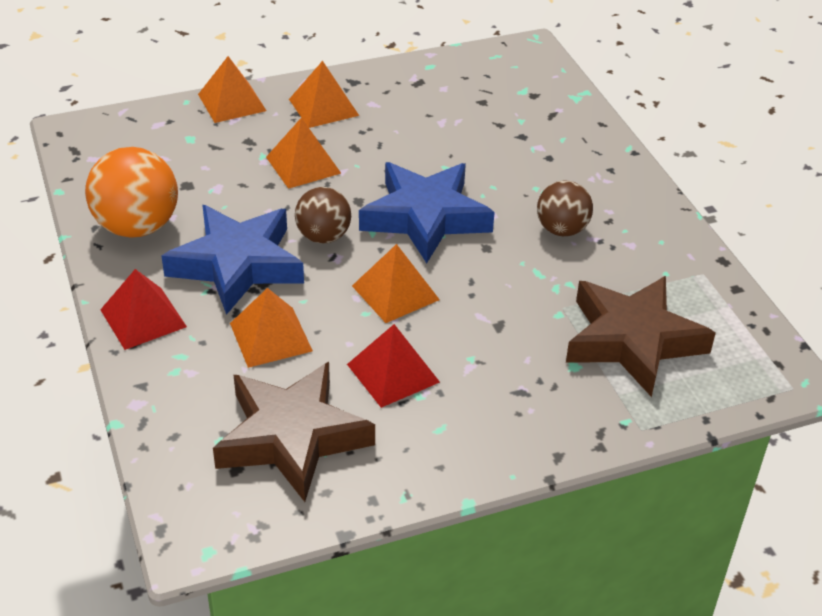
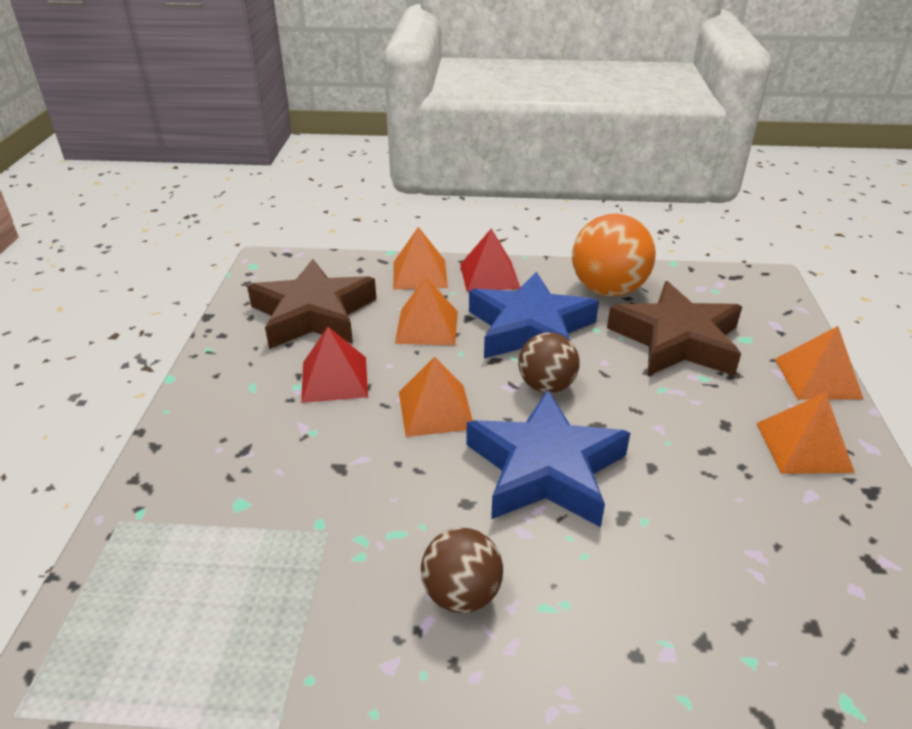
camera: 115 degrees right, 5 degrees down
orange pyramid [266,118,341,189] -> orange pyramid moved to [393,227,448,290]
brown star [566,276,716,397] -> brown star moved to [607,281,742,376]

